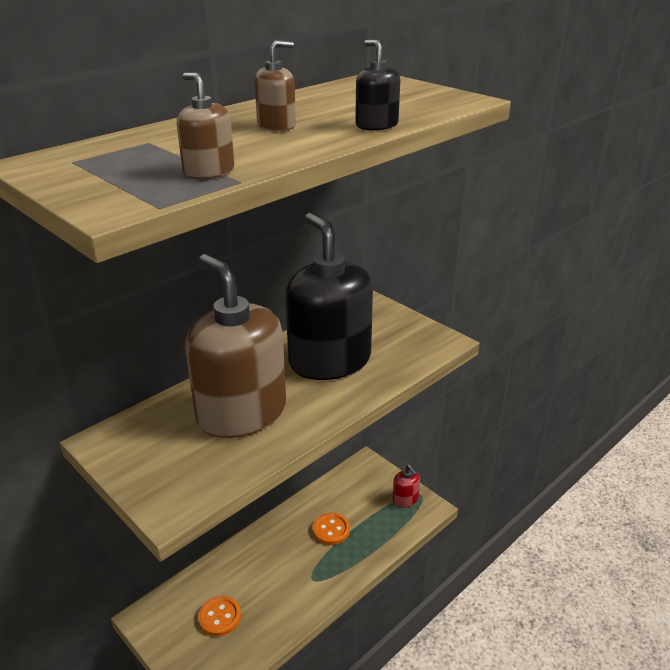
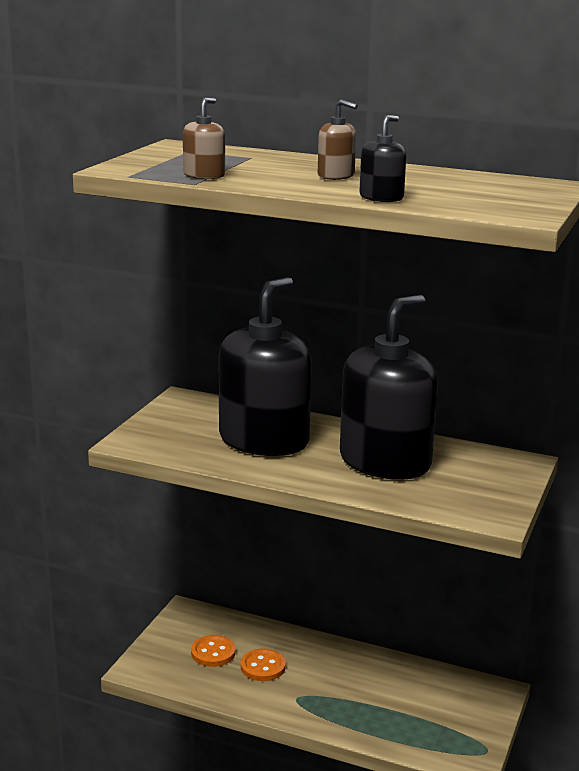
camera: 65 degrees right, 10 degrees down
brown soap dispenser [185,254,286,438] -> black soap dispenser [219,277,312,456]
orange button [313,513,350,545] -> orange button moved to [241,649,286,681]
red soap dispenser [392,465,420,507] -> none

